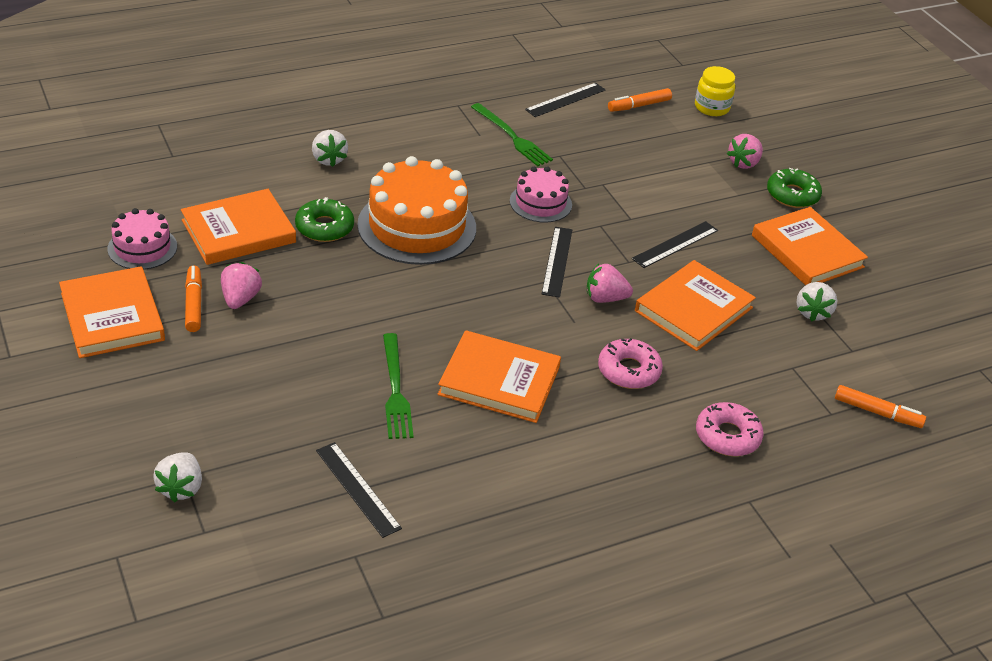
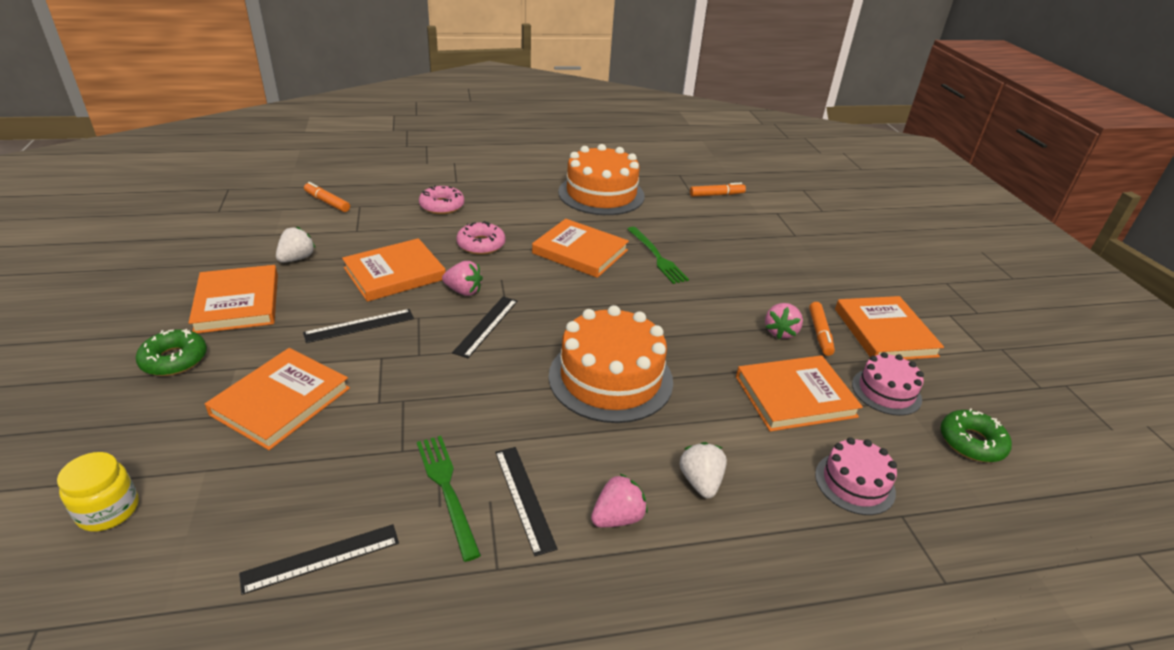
camera: 165 degrees left, 5 degrees down
white strawberry [153,453,202,502] -> none
green donut [295,197,354,242] -> green donut moved to [941,408,1012,462]
black ruler [316,442,402,538] -> black ruler moved to [495,447,558,556]
green fork [383,333,414,439] -> green fork turned 150 degrees clockwise [627,227,689,284]
pink cake [510,166,572,223] -> pink cake moved to [815,437,897,515]
orange marker [608,88,672,112] -> orange marker moved to [690,183,746,197]
pink strawberry [727,134,763,169] -> pink strawberry moved to [591,474,648,527]
none -> orange book [205,348,350,450]
none -> orange cake [558,144,645,215]

